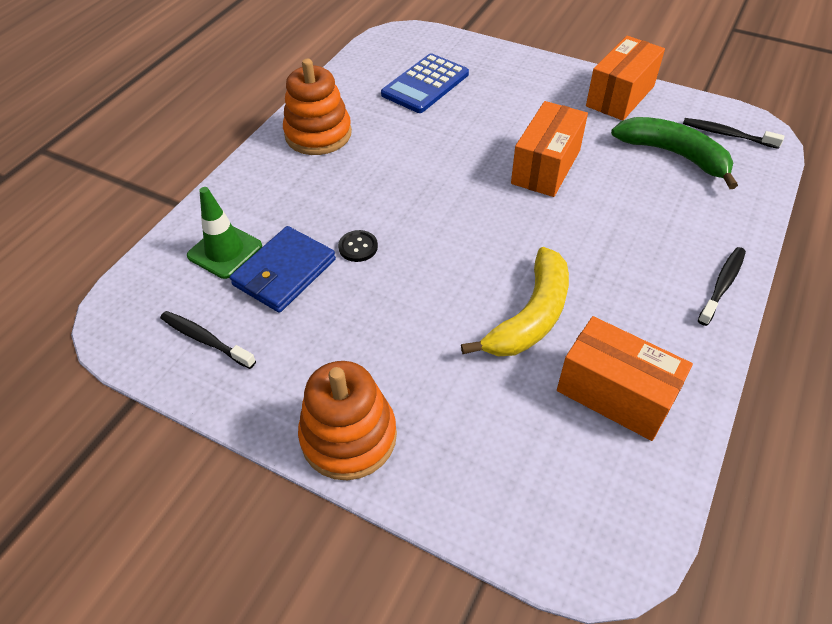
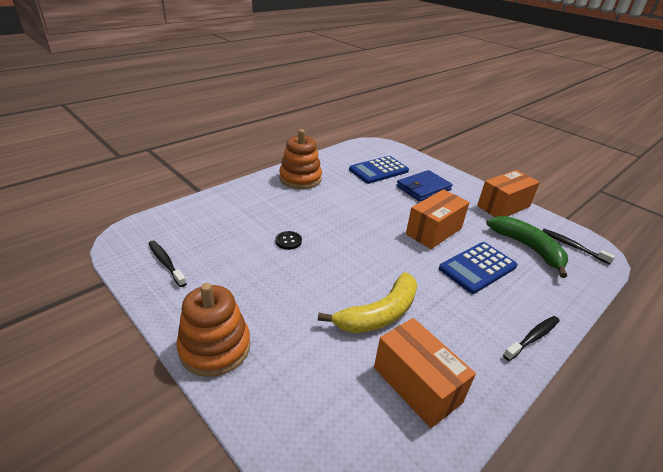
camera: 15 degrees right, 15 degrees down
green traffic cone [187,187,262,279] -> none
blue wallet [230,226,336,313] -> blue wallet moved to [396,170,453,202]
none -> blue calculator [439,242,517,294]

